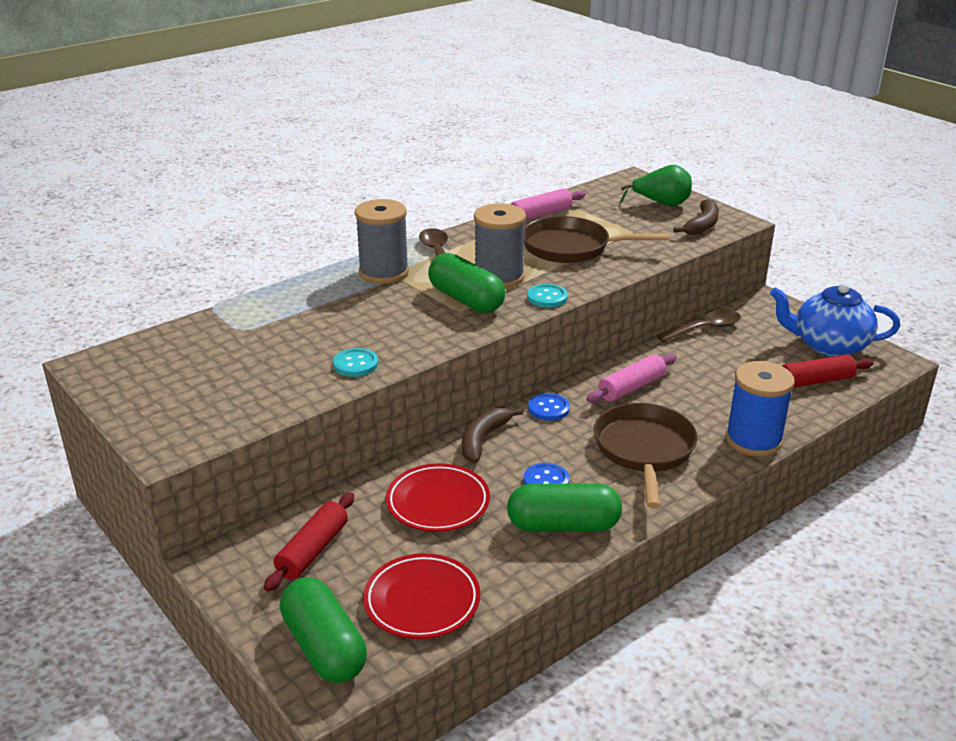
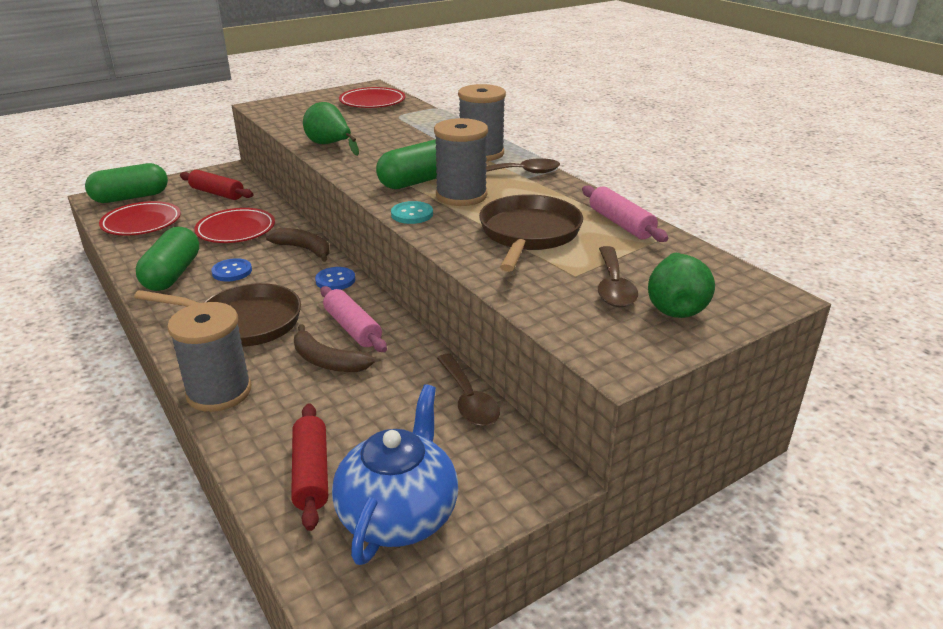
camera: 95 degrees right, 0 degrees up
turquoise button [333,348,378,377] -> green pear [303,102,359,156]
brown banana [673,199,719,235] -> brown banana moved to [294,324,375,372]
blue spool [726,361,795,457] -> grey spool [167,302,251,412]
none -> red plate [339,87,405,108]
none -> brown spoon [598,246,638,307]

